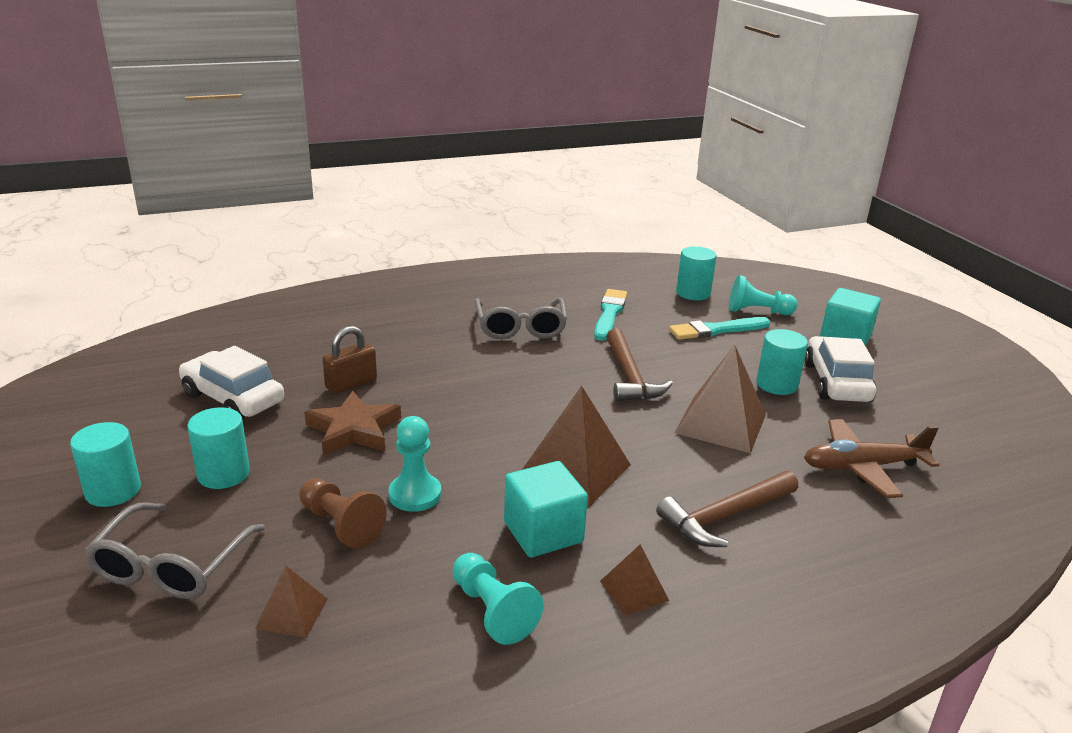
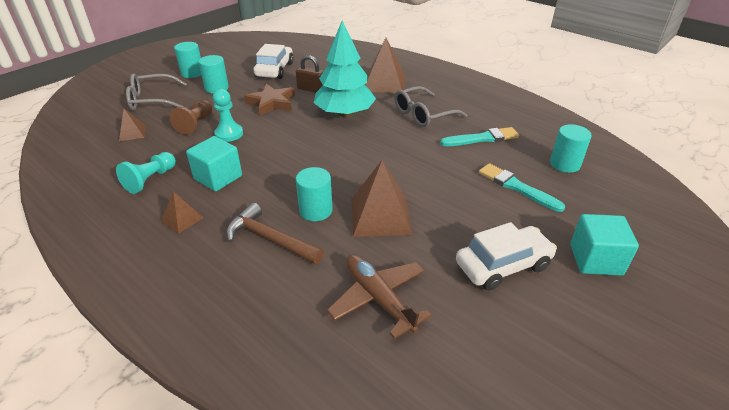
camera: 65 degrees right, 10 degrees up
brown pyramid [522,385,631,507] -> brown pyramid moved to [365,38,405,93]
brown hammer [606,328,673,402] -> none
turquoise pawn [729,275,798,315] -> none
turquoise cylinder [756,329,808,395] -> turquoise cylinder moved to [296,167,333,221]
none -> turquoise tree [314,21,376,117]

